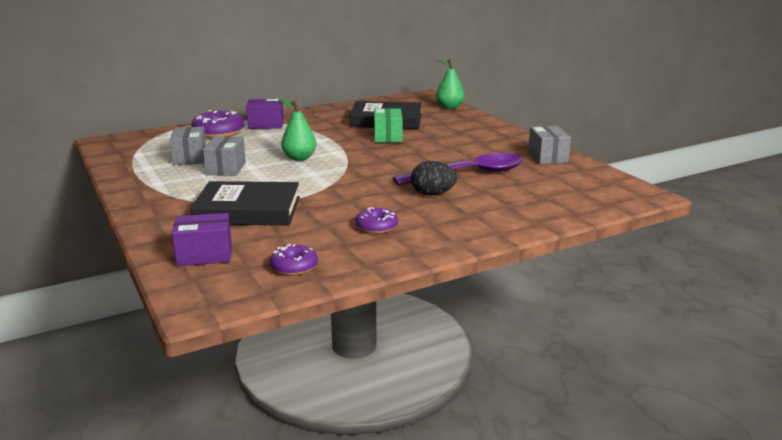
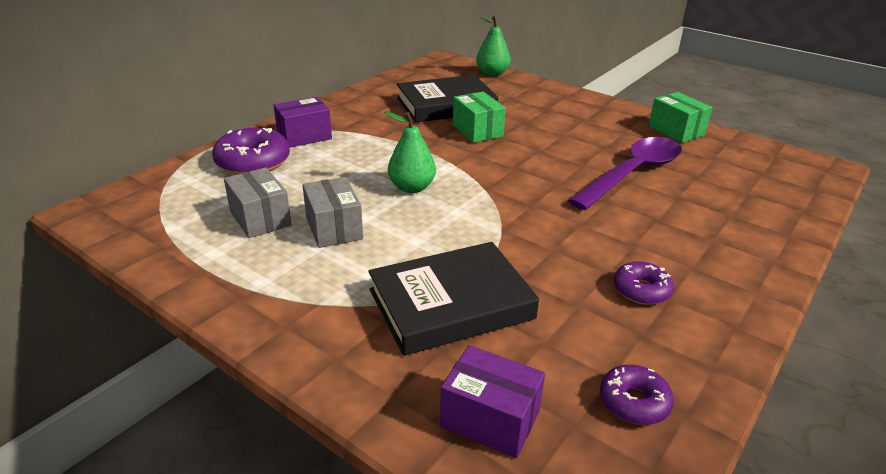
camera: 25 degrees left, 10 degrees up
purple box [172,213,232,266] -> purple box turned 60 degrees clockwise [440,345,545,458]
black egg [411,161,457,195] -> none
grey box [528,126,571,164] -> green box [648,92,713,143]

